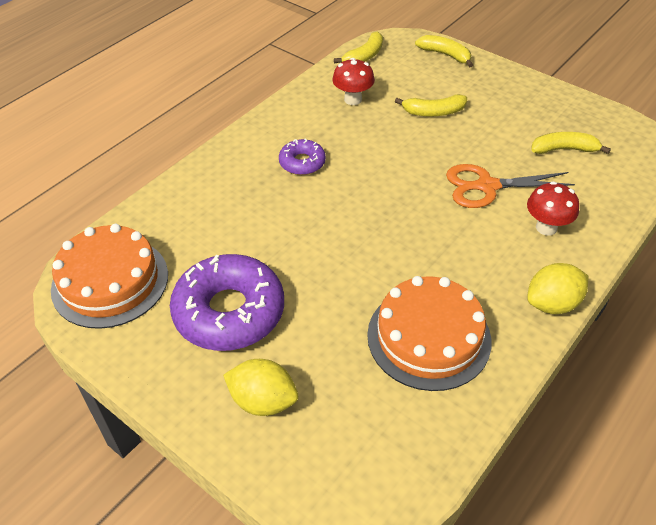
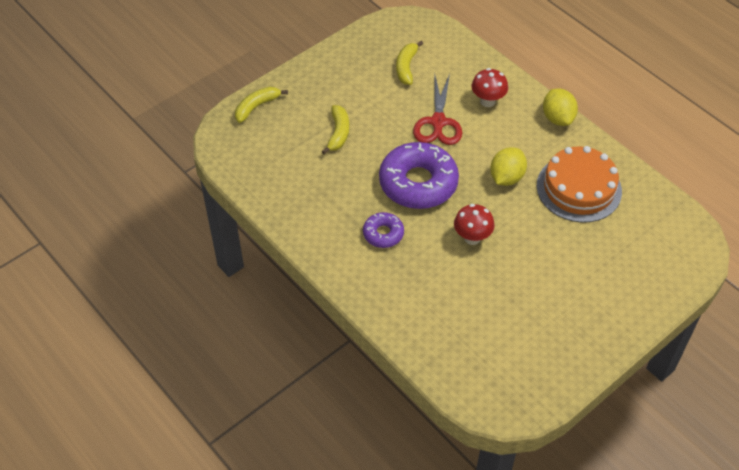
camera: 80 degrees left, 5 degrees up
orange cake [51,224,168,329] -> none
purple donut [170,254,284,351] -> purple donut moved to [379,142,459,209]
yellow lemon [223,359,298,416] -> yellow lemon moved to [490,147,527,186]
red mushroom [332,58,375,105] -> red mushroom moved to [454,204,495,245]
yellow banana [334,31,383,64] -> none
orange scissors [446,164,575,208] -> red scissors [413,73,462,145]

